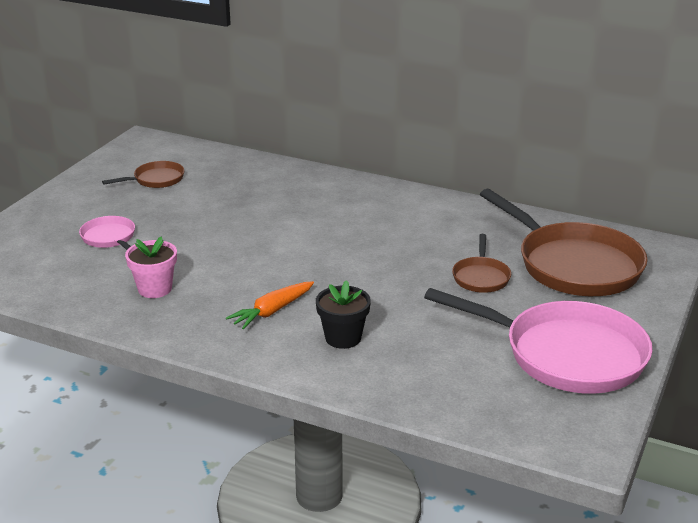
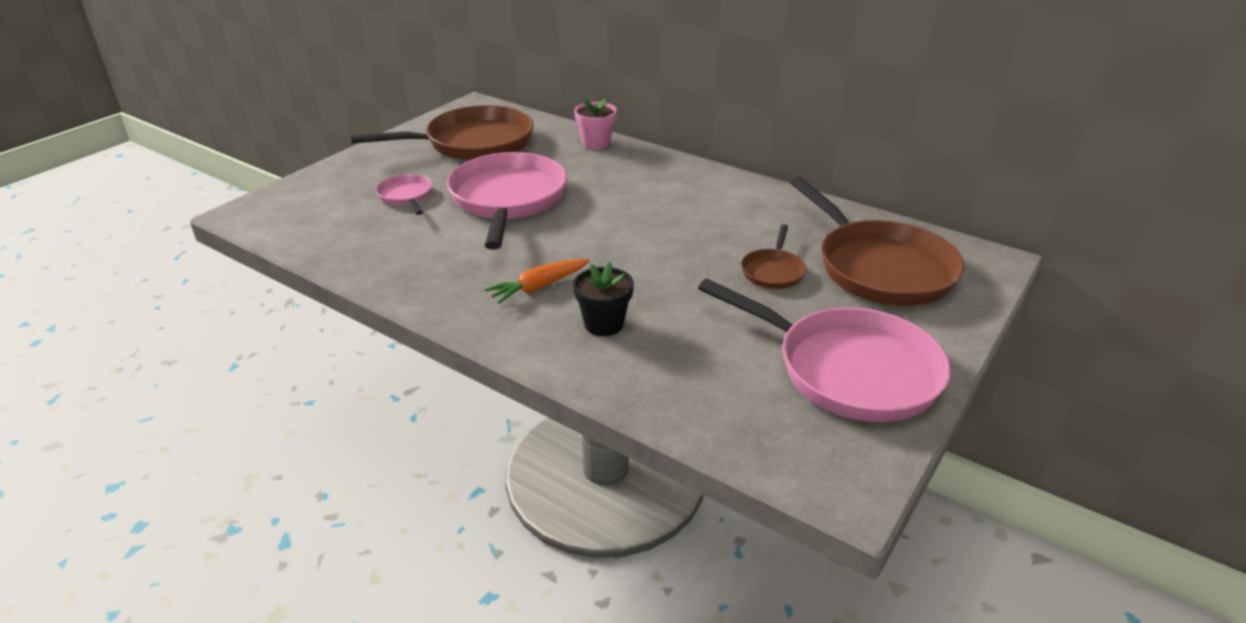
camera: 10 degrees right, 5 degrees up
brown pan [102,161,184,188] -> brown pan [350,105,534,161], size x2.14
pink flower pot [125,237,177,298] -> pink flower pot moved to [574,98,617,150]
none -> pink pan [447,152,567,250]

